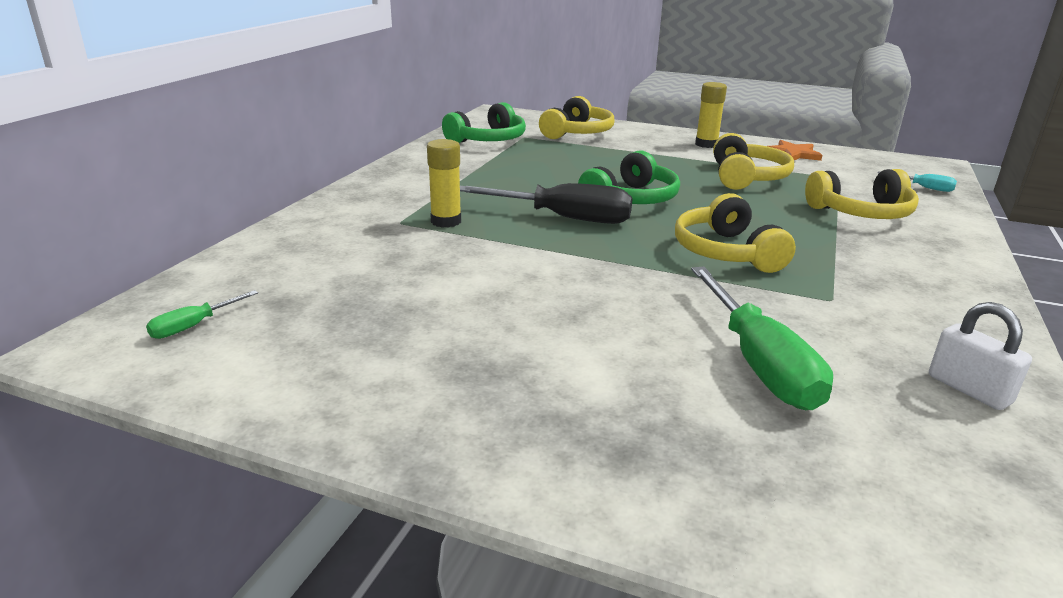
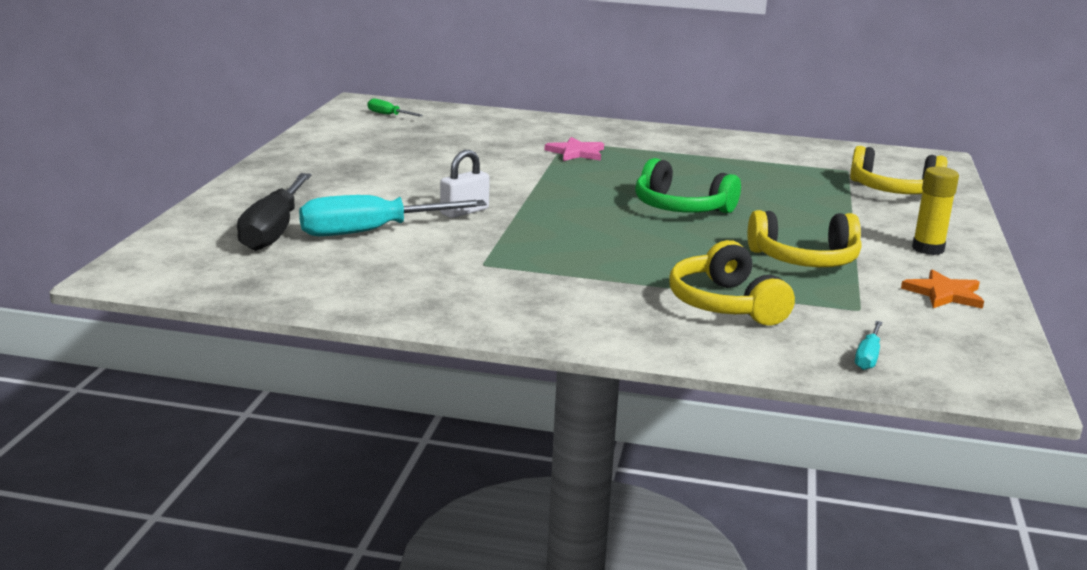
camera: 80 degrees right, 5 degrees down
yellow glue stick [427,139,461,228] -> pink star [545,137,604,161]
green headphones [442,102,526,143] -> none
black screwdriver [460,183,632,224] -> black screwdriver moved to [237,173,312,251]
yellow headphones [675,193,796,273] -> none
green screwdriver [691,267,833,410] -> turquoise screwdriver [299,195,487,236]
white padlock [929,302,1032,410] -> white padlock moved to [440,150,490,218]

